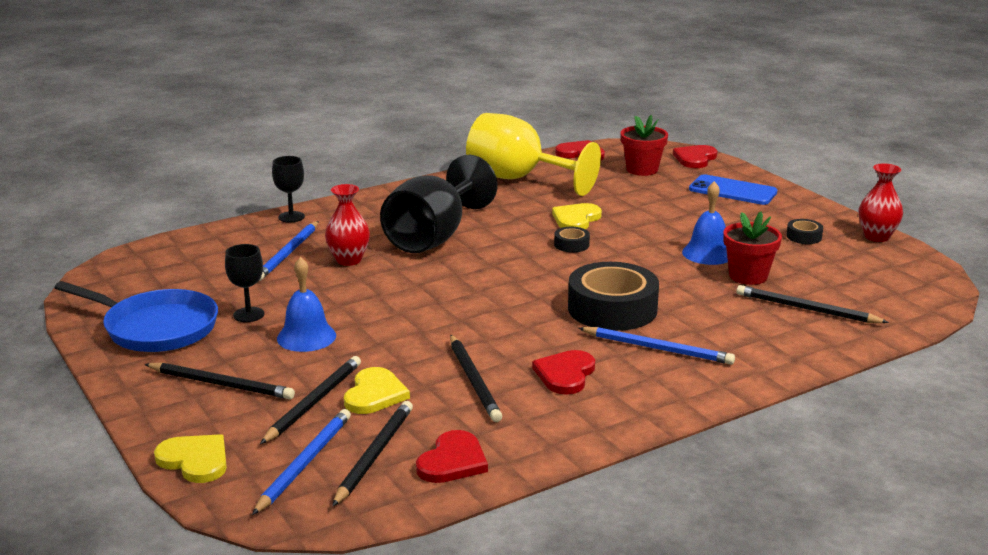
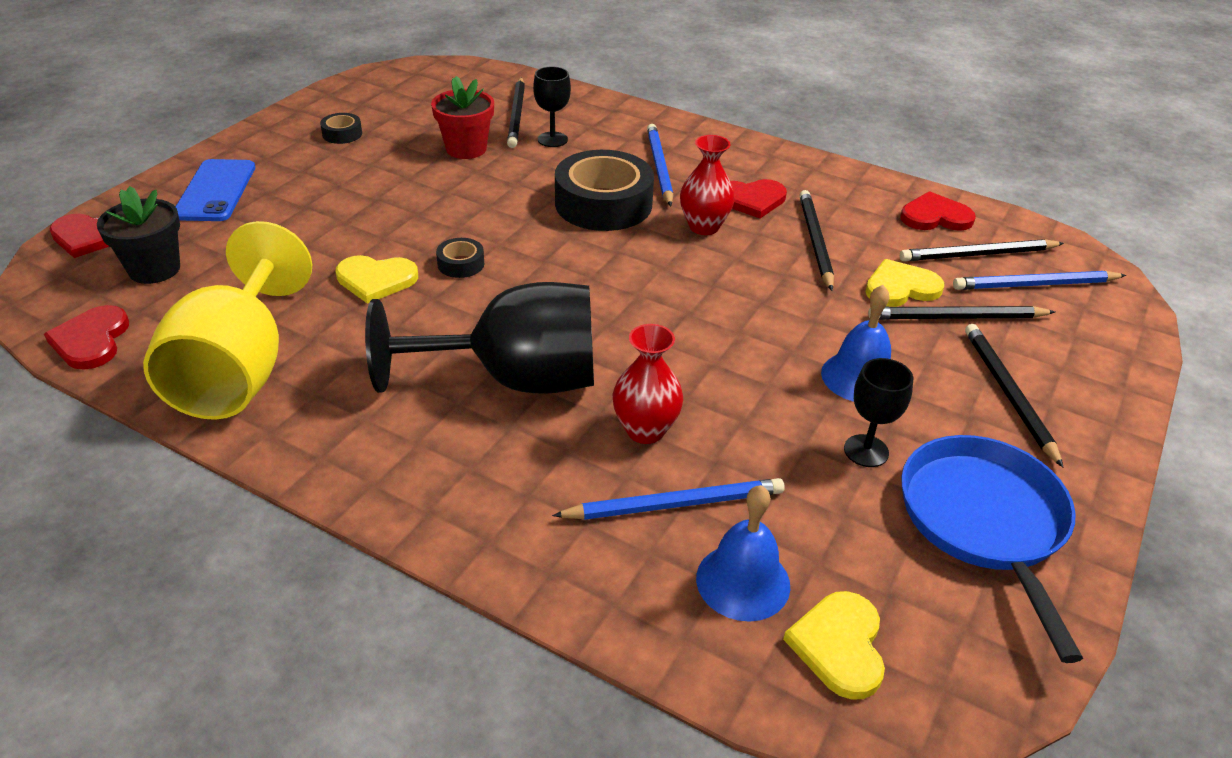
camera: 120 degrees left, 15 degrees up
yellow heart [154,434,227,483] -> yellow heart moved to [783,591,885,700]
black goblet [272,156,305,223] -> black goblet moved to [533,66,571,147]
black pencil [450,335,502,422] -> black pencil turned 45 degrees counterclockwise [799,190,834,291]
red flower pot [621,115,668,176] -> black flower pot [97,186,180,284]
blue bell [682,181,728,265] -> blue bell moved to [696,485,790,622]
red vase [859,163,903,242] -> red vase moved to [680,135,735,235]

